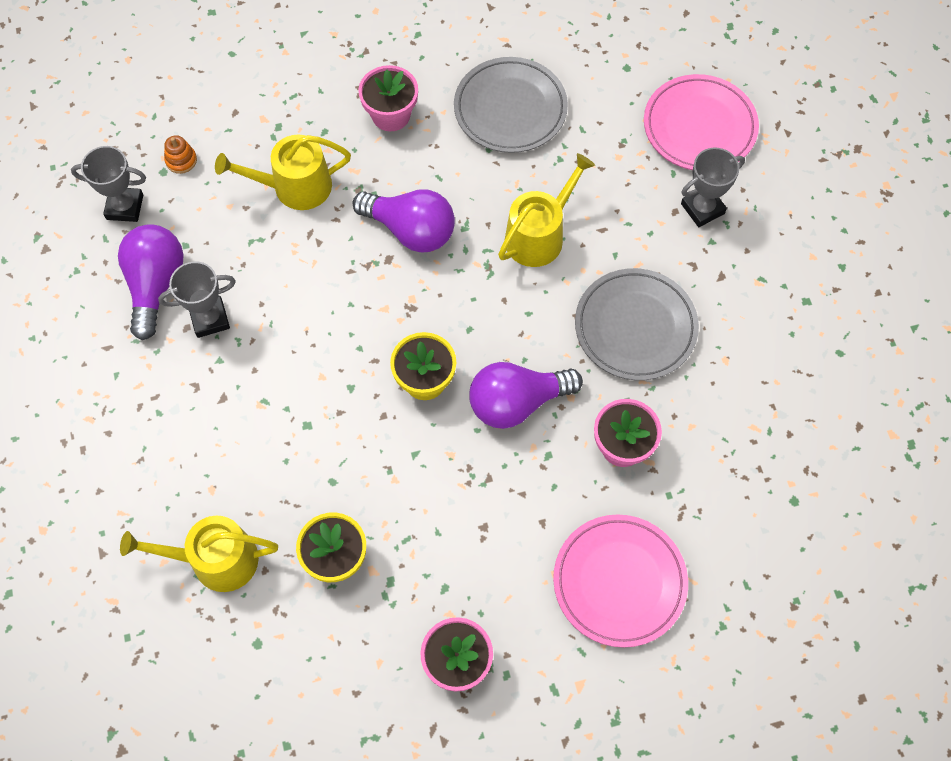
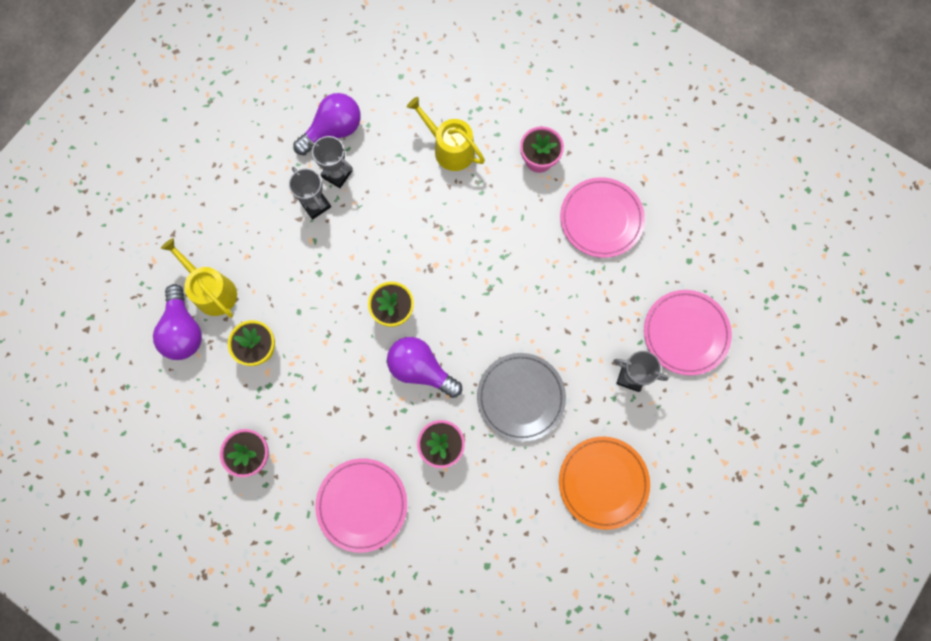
camera: 50 degrees right, 10 degrees up
grey trophy [71,146,146,222] -> grey trophy moved to [289,167,331,220]
orange stacking toy [164,135,197,174] -> none
purple light bulb [353,189,455,253] -> purple light bulb moved to [153,284,202,360]
grey plate [454,57,568,153] -> pink plate [560,177,645,258]
yellow watering can [498,153,595,267] -> none
none -> orange plate [559,437,650,530]

